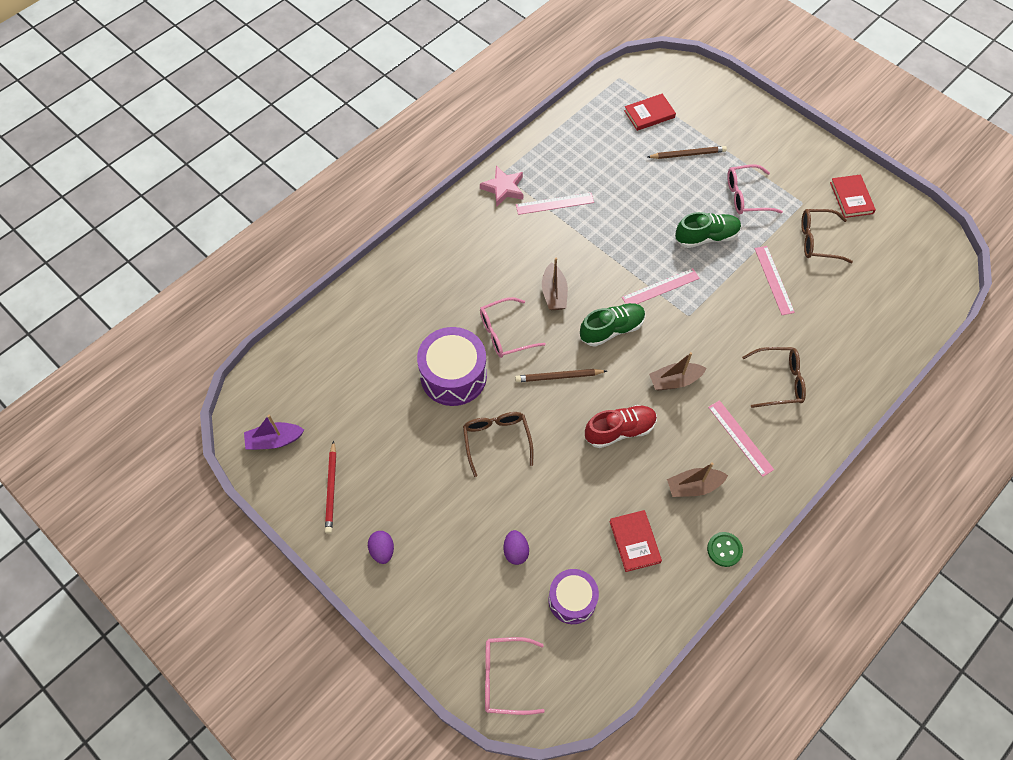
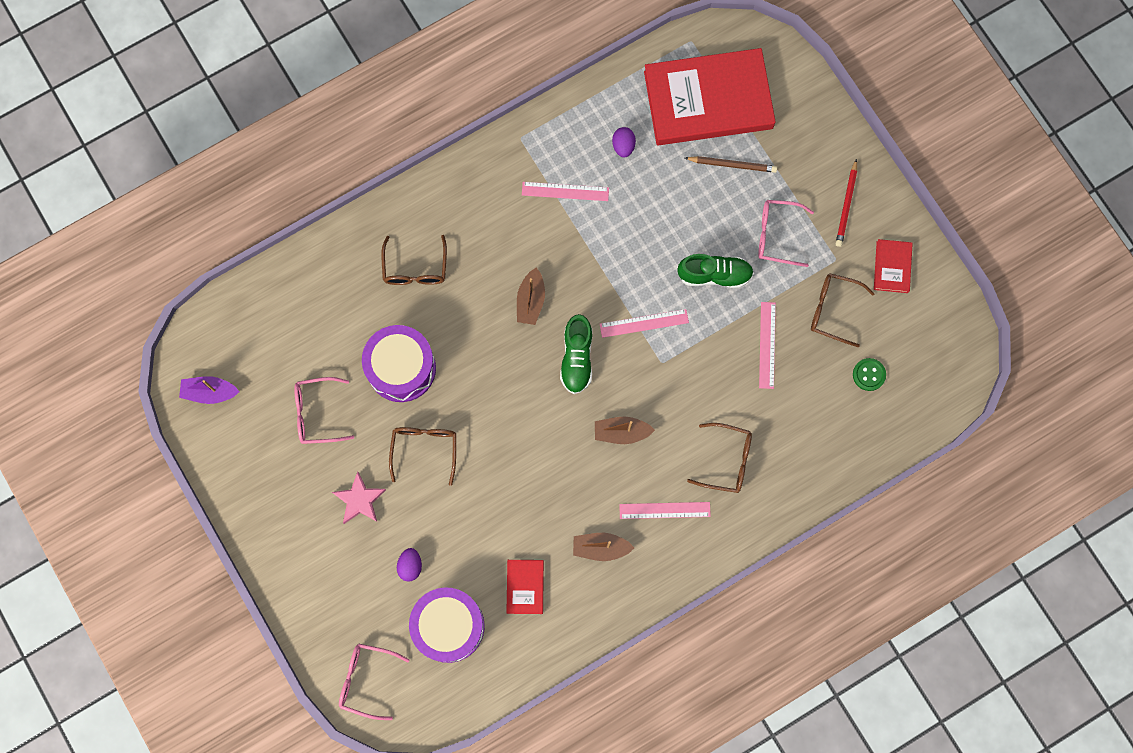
camera: 15 degrees right, 15 degrees up
red pencil [325,440,336,534] -> red pencil moved to [836,159,857,247]
purple egg [368,531,394,564] -> purple egg moved to [612,127,636,158]
pink star [480,166,523,207] -> pink star moved to [332,472,386,524]
pink glasses [480,297,546,358] -> pink glasses moved to [294,377,354,444]
brown pencil [515,369,607,382] -> none
purple drum [548,569,599,624] -> purple drum [409,587,485,663], size x1.56
green shoe [580,303,646,347] -> green shoe turned 105 degrees clockwise [560,314,592,394]
red shoe [585,405,657,448] -> none
red book [624,94,676,131] -> red book [644,48,776,145], size x2.38
green button [707,532,743,567] -> green button moved to [853,358,886,391]
pink ruler [708,400,774,477] -> pink ruler turned 75 degrees counterclockwise [619,502,711,519]
none -> brown glasses [381,235,447,285]

